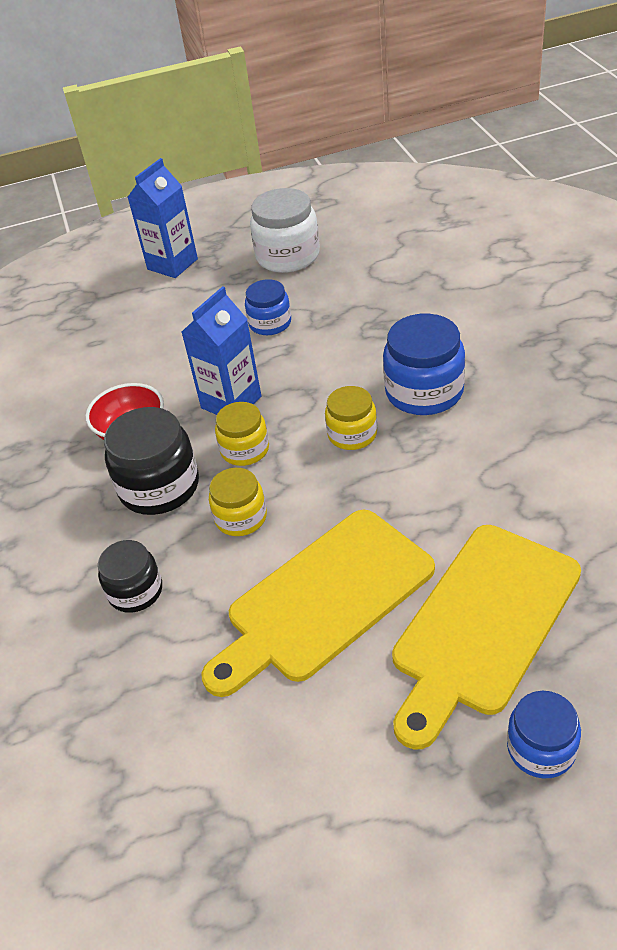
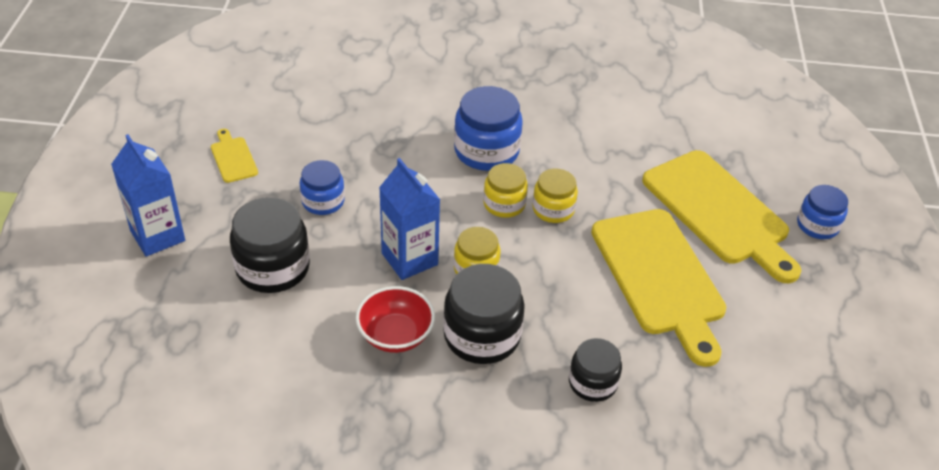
camera: 75 degrees left, 0 degrees up
yellow jar [209,468,267,536] -> yellow jar moved to [533,168,578,223]
white jar [250,188,320,273] -> yellow cutting board [211,129,258,183]
none -> black jar [230,197,310,293]

